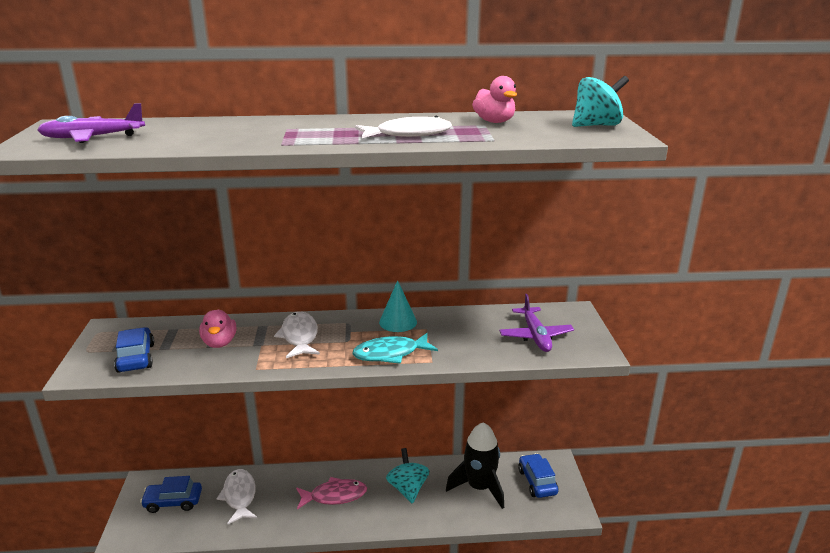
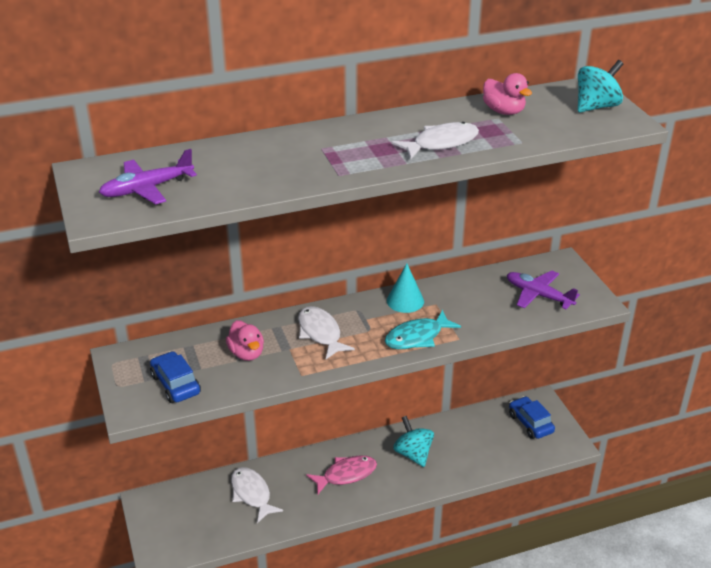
camera: 15 degrees left, 10 degrees up
blue car [140,476,202,513] -> none
black rocket [446,422,504,509] -> none
purple plane [499,294,574,352] -> purple plane turned 150 degrees clockwise [507,271,580,309]

